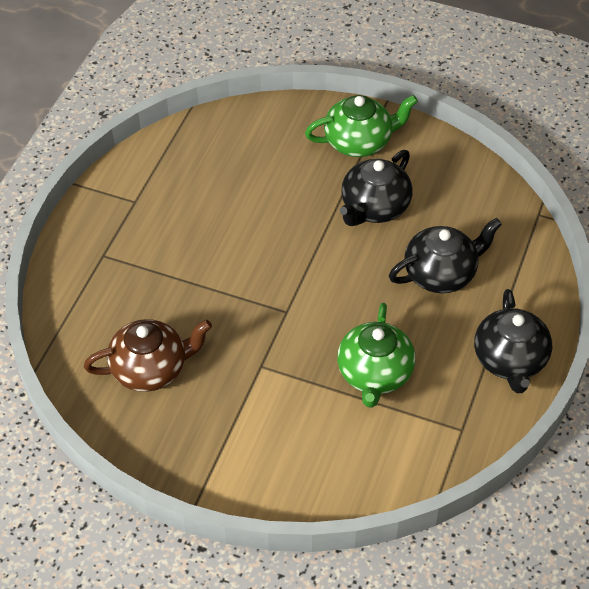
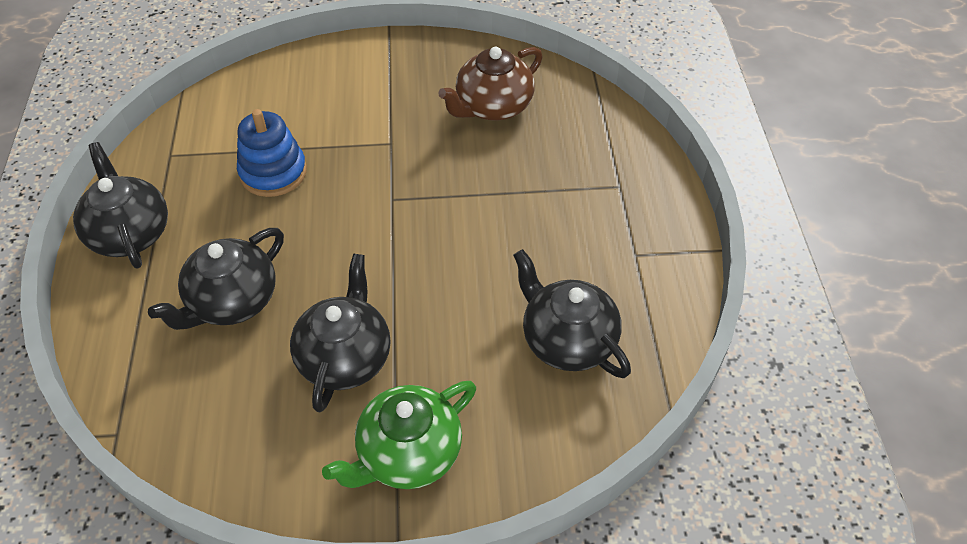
camera: 155 degrees right, 0 degrees up
green teapot [337,303,415,408] -> blue stacking toy [237,109,307,197]
none -> black teapot [513,249,631,378]

